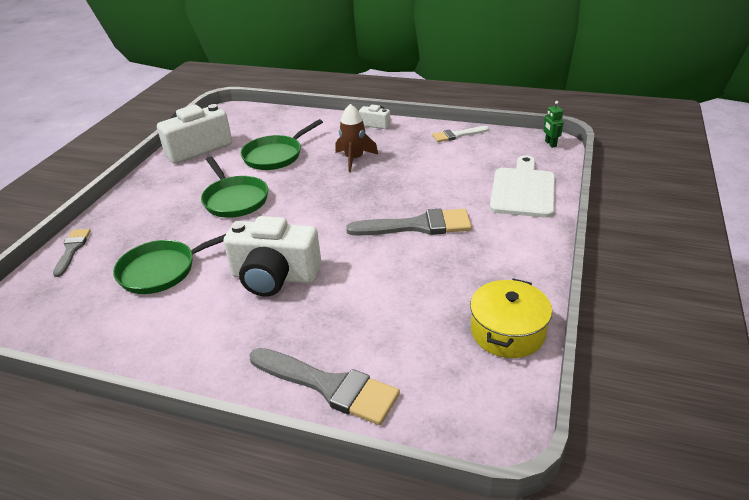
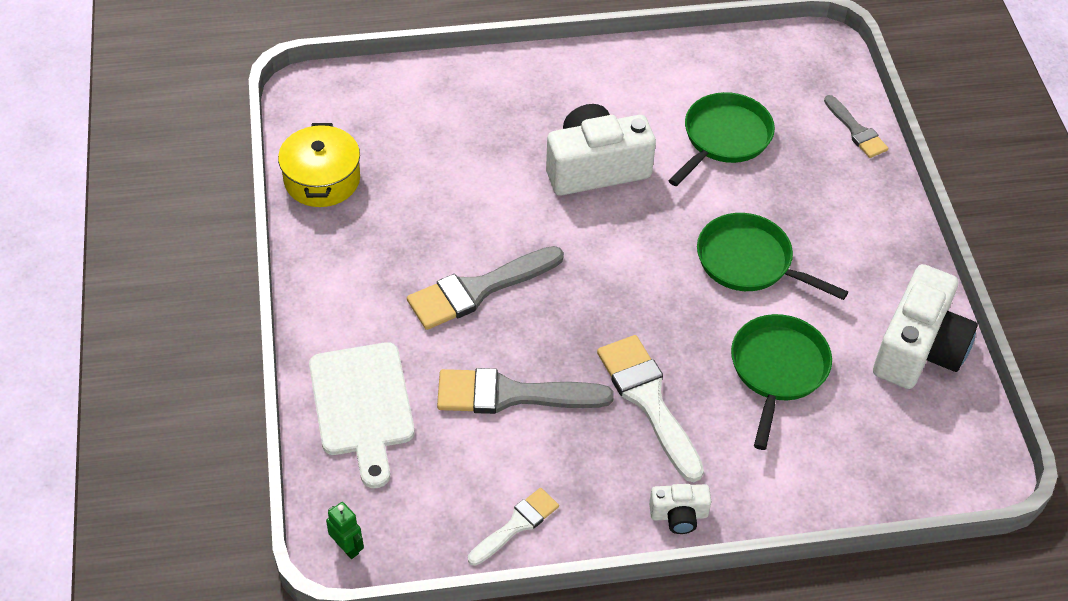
camera: 150 degrees right, 15 degrees up
grey brush [249,348,400,425] -> grey brush moved to [437,368,614,414]
brown rocket [336,104,378,172] -> white brush [597,335,704,482]

